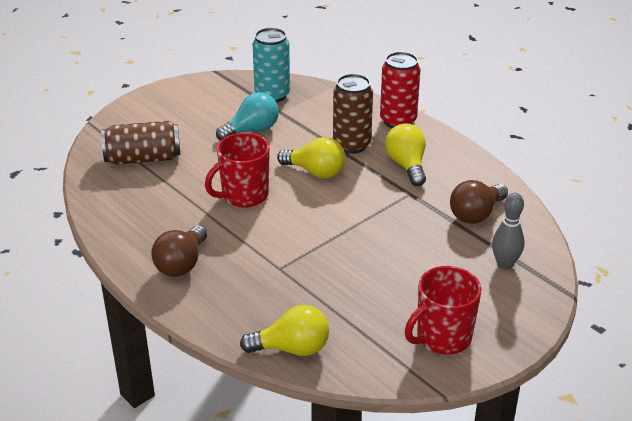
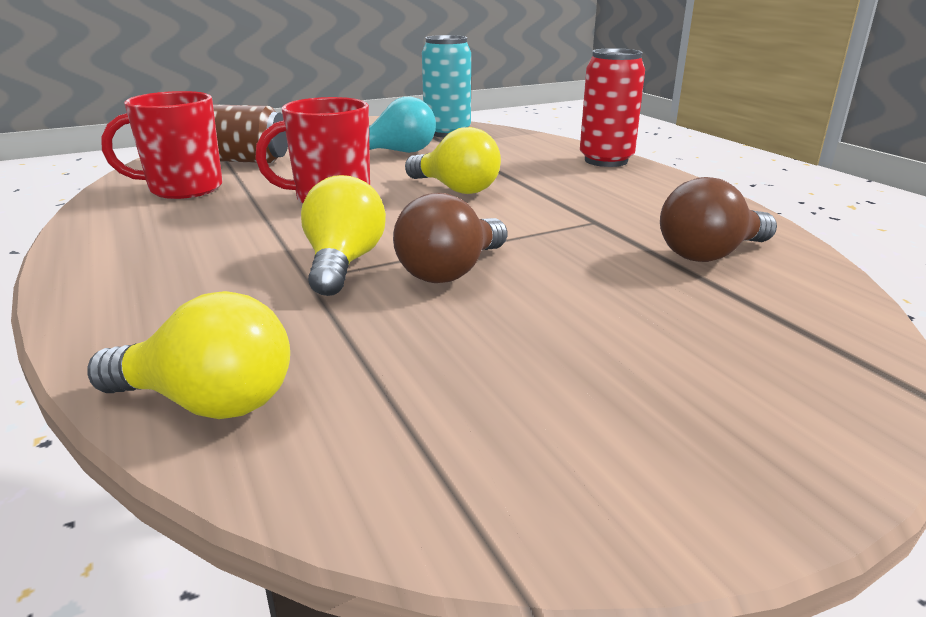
camera: 15 degrees right, 10 degrees down
brown light bulb [151,225,207,277] -> brown light bulb moved to [393,193,507,283]
brown can [333,74,373,154] -> none
yellow light bulb [385,123,426,186] -> yellow light bulb moved to [301,175,386,296]
red mug [405,266,482,355] -> red mug moved to [101,91,222,199]
grey bowling pin [492,193,525,270] -> none

